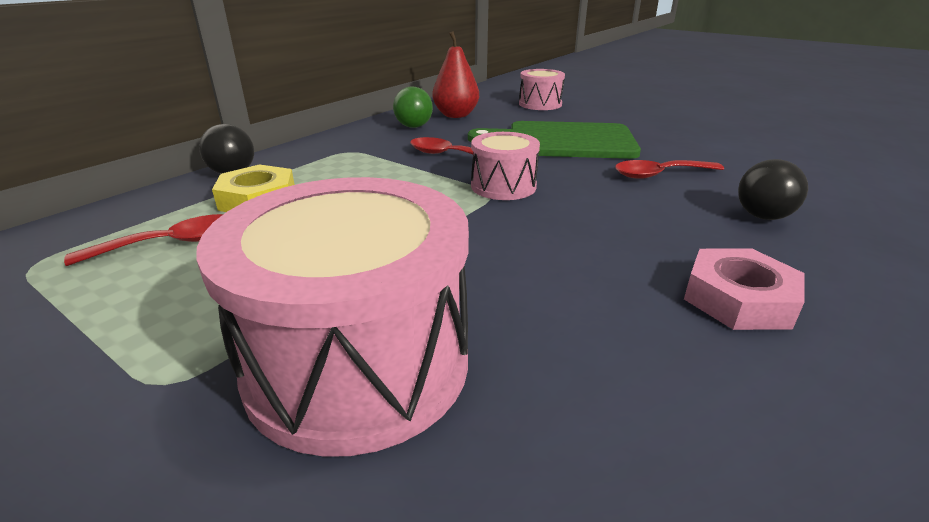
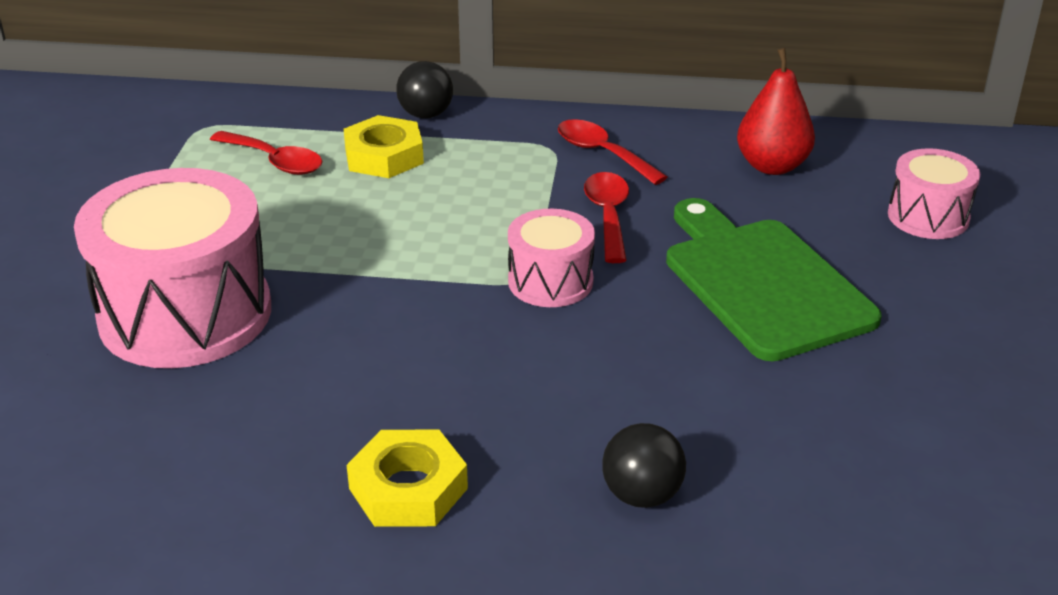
camera: 60 degrees right, 5 degrees up
green ball [393,87,433,128] -> none
red spoon [615,160,724,179] -> red spoon moved to [558,119,667,185]
pink nut [684,248,804,330] -> yellow nut [347,430,468,527]

